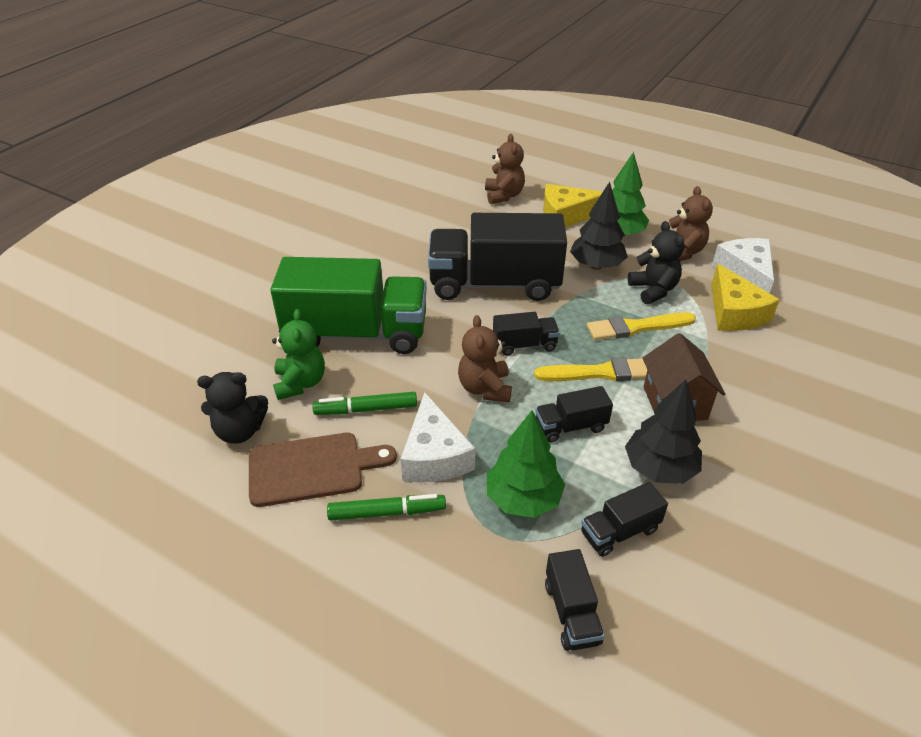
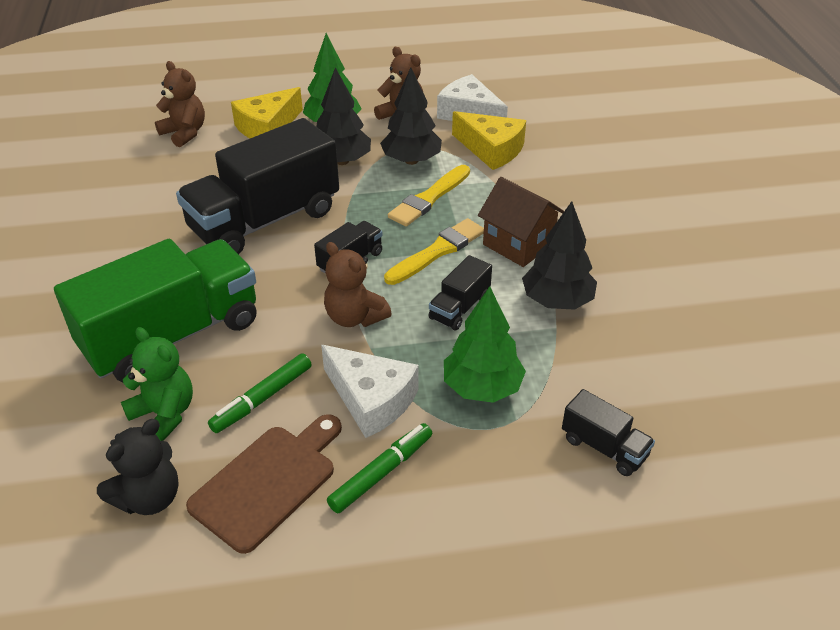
camera: 40 degrees left, 0 degrees up
black truck [581,482,668,557] -> none
black teddy bear [628,221,685,304] -> black tree [380,68,442,165]

